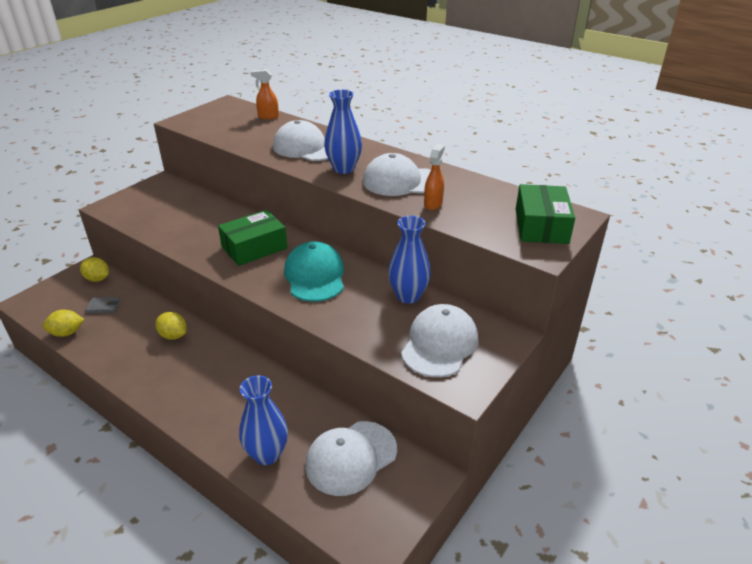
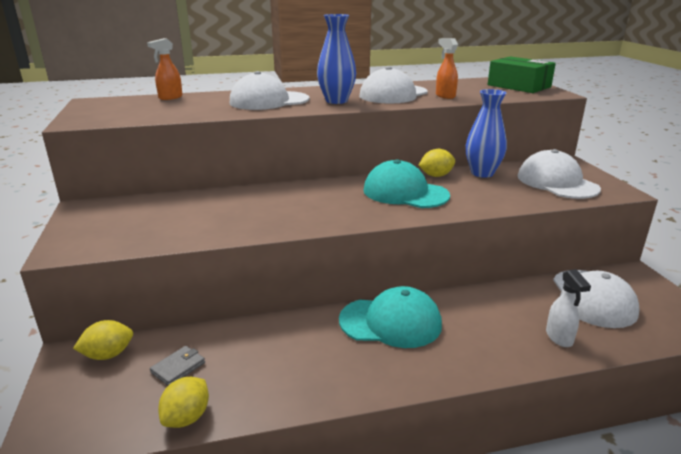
camera: 50 degrees left, 10 degrees down
yellow lemon [155,312,187,340] -> yellow lemon moved to [419,149,455,177]
green box [218,210,288,266] -> none
blue vase [239,375,288,465] -> white spray bottle [546,269,591,347]
none -> turquoise cap [339,286,442,348]

